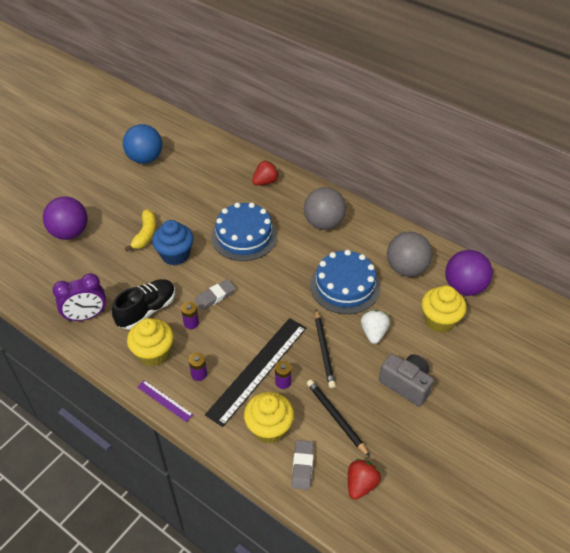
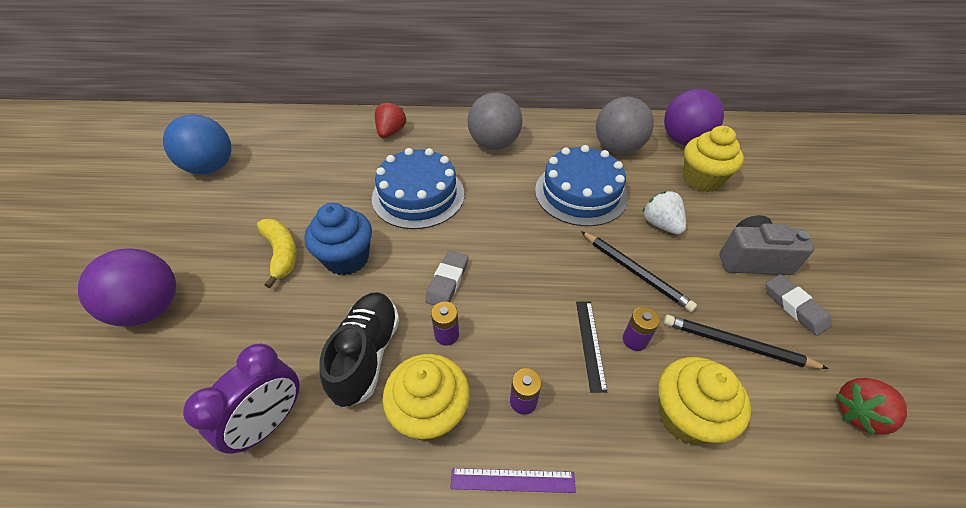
camera: 35 degrees left, 0 degrees up
black ruler [205,318,307,427] -> black ruler [576,302,607,393], size x0.46
grey eraser [292,440,314,490] -> grey eraser moved to [766,274,832,336]
red strawberry [348,459,381,500] -> red strawberry turned 105 degrees counterclockwise [836,378,907,435]

